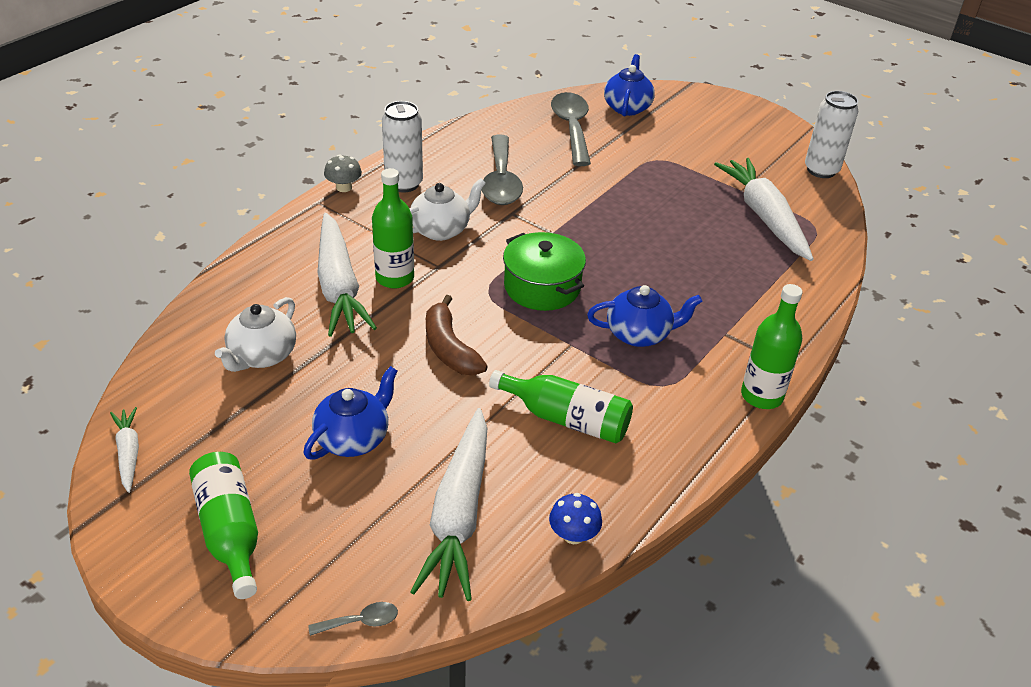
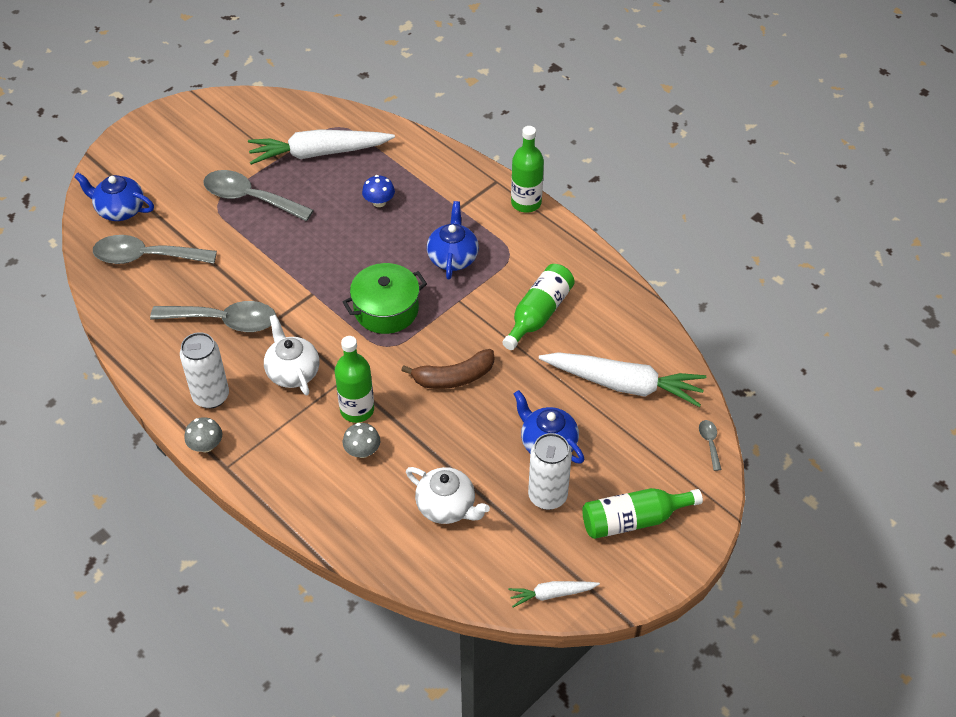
camera: 80 degrees left, 10 degrees up
white carrot [317,213,377,337] -> grey mushroom [343,423,380,458]
blue mushroom [549,493,602,544] -> blue mushroom moved to [362,175,395,207]
white can [805,91,858,178] -> white can moved to [528,433,572,510]
none -> grey spoon [203,170,314,221]

